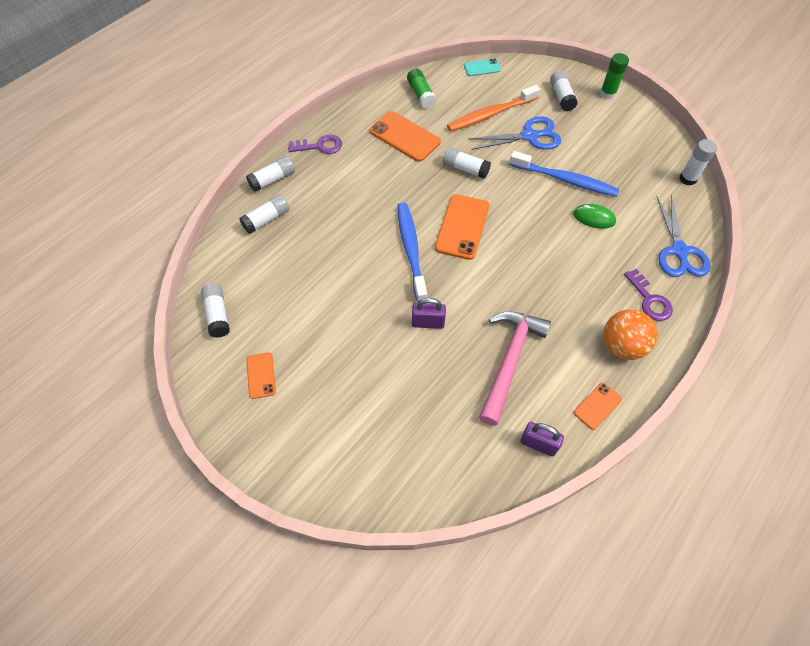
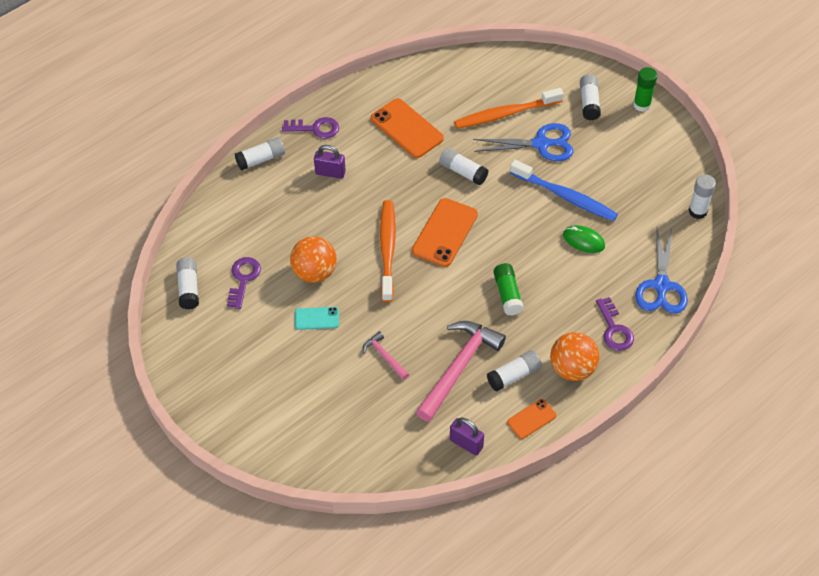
camera: 10 degrees right, 5 degrees down
white glue stick [239,194,290,234] -> white glue stick moved to [487,350,542,391]
orange phone [247,352,276,399] -> none
blue toothbrush [397,202,427,302] -> orange toothbrush [380,200,396,302]
green glue stick [407,69,436,109] -> green glue stick moved to [493,263,523,316]
purple padlock [412,298,446,329] -> purple padlock moved to [314,145,346,179]
turquoise phone [464,58,501,76] -> turquoise phone moved to [295,307,339,330]
none -> purple key [227,257,261,309]
none -> orange ball [290,236,337,283]
none -> pink hammer [363,331,409,380]

